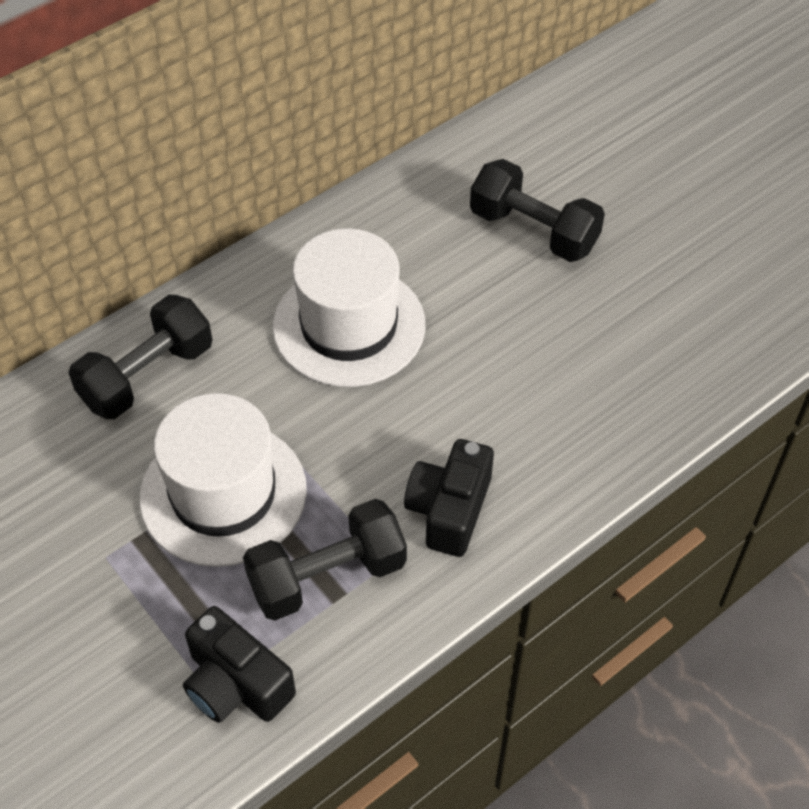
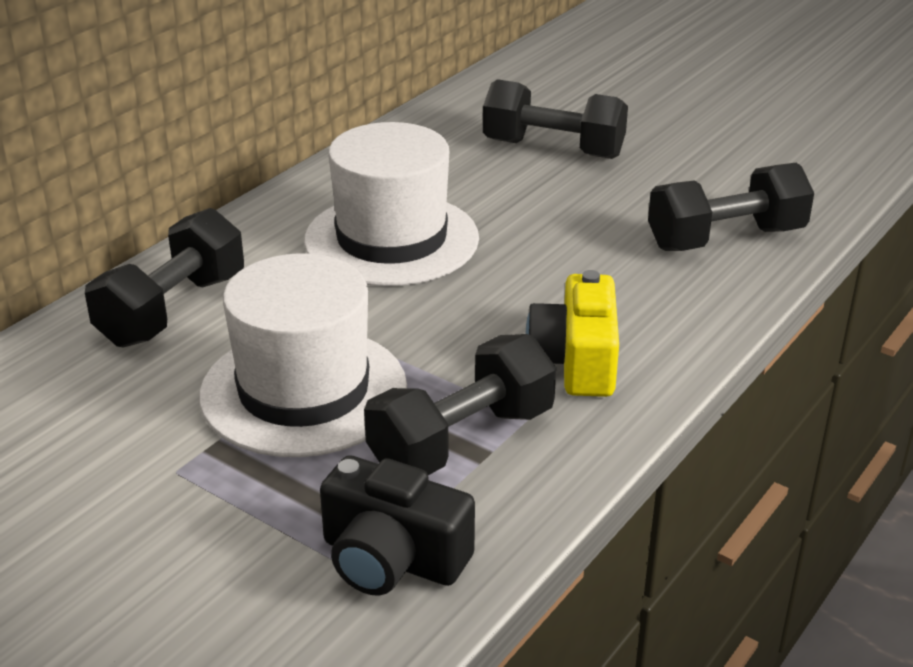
camera: 15 degrees left, 20 degrees down
black camera [404,439,494,557] -> yellow camera [525,270,619,397]
none -> black dumbbell [648,163,814,251]

